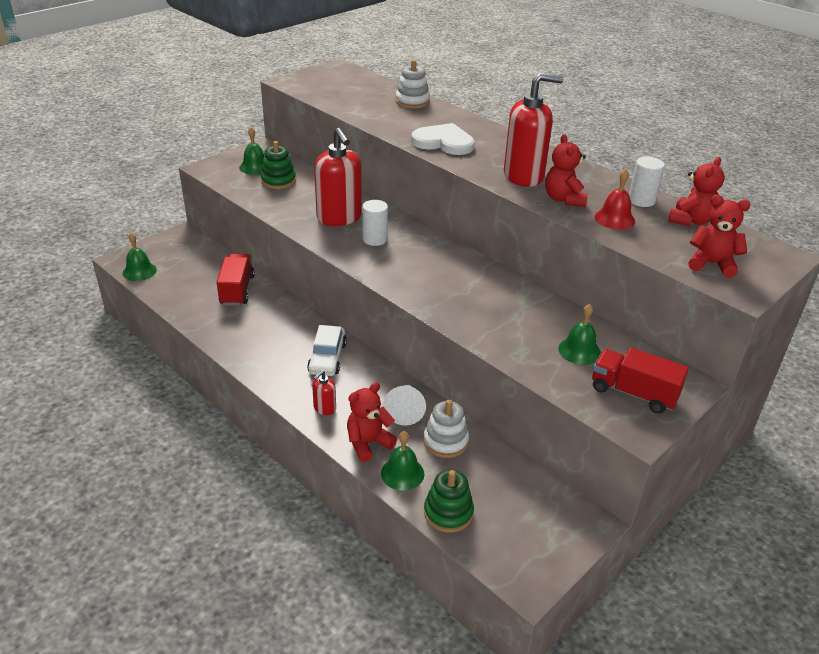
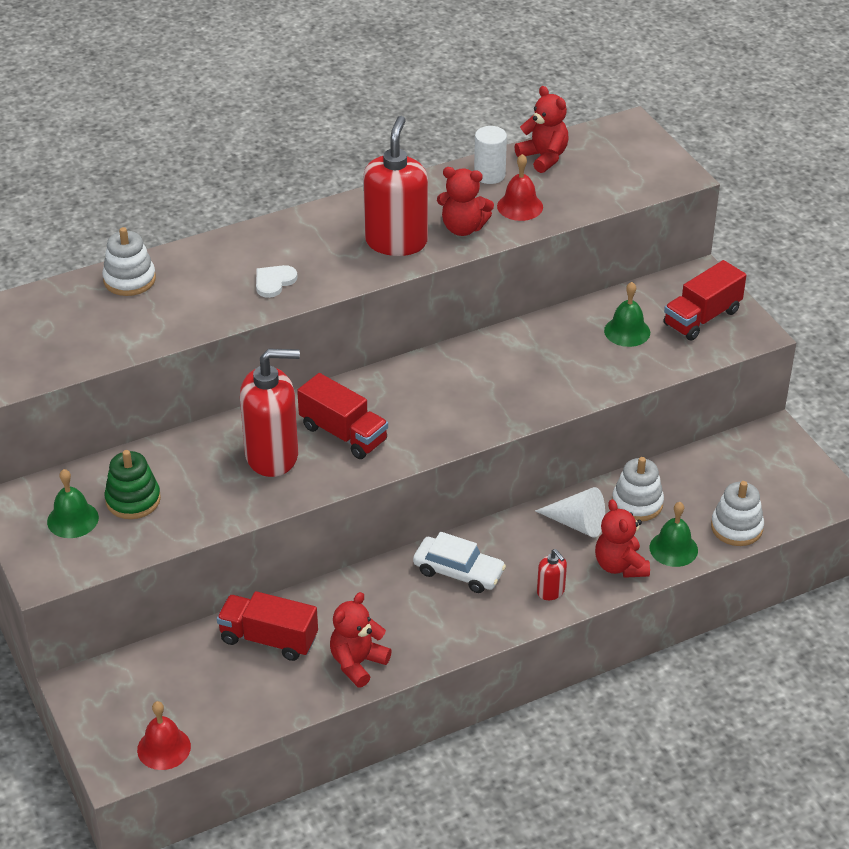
camera: 70 degrees left, 5 degrees up
green bell [123,233,157,281] -> red bell [137,701,191,770]
white cylinder [362,200,388,246] -> red truck [297,373,388,459]
white heart [411,123,475,155] -> white heart [256,265,298,298], size x0.55
green stacking toy [424,470,474,533] -> white stacking toy [711,481,764,546]
red teddy bear [688,195,751,278] -> red teddy bear moved to [330,592,392,688]

